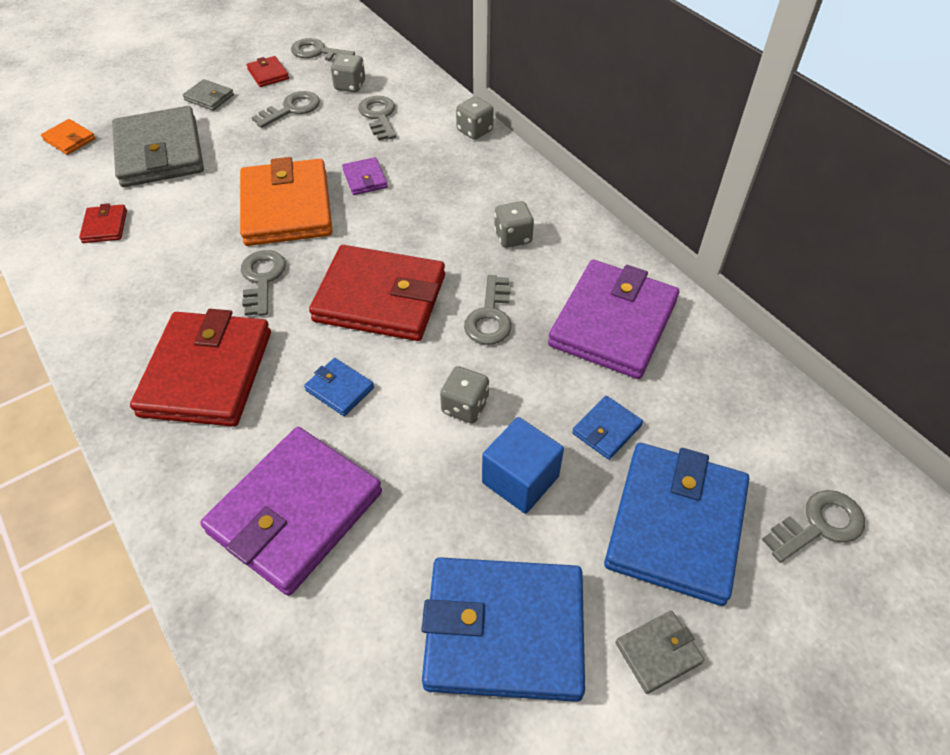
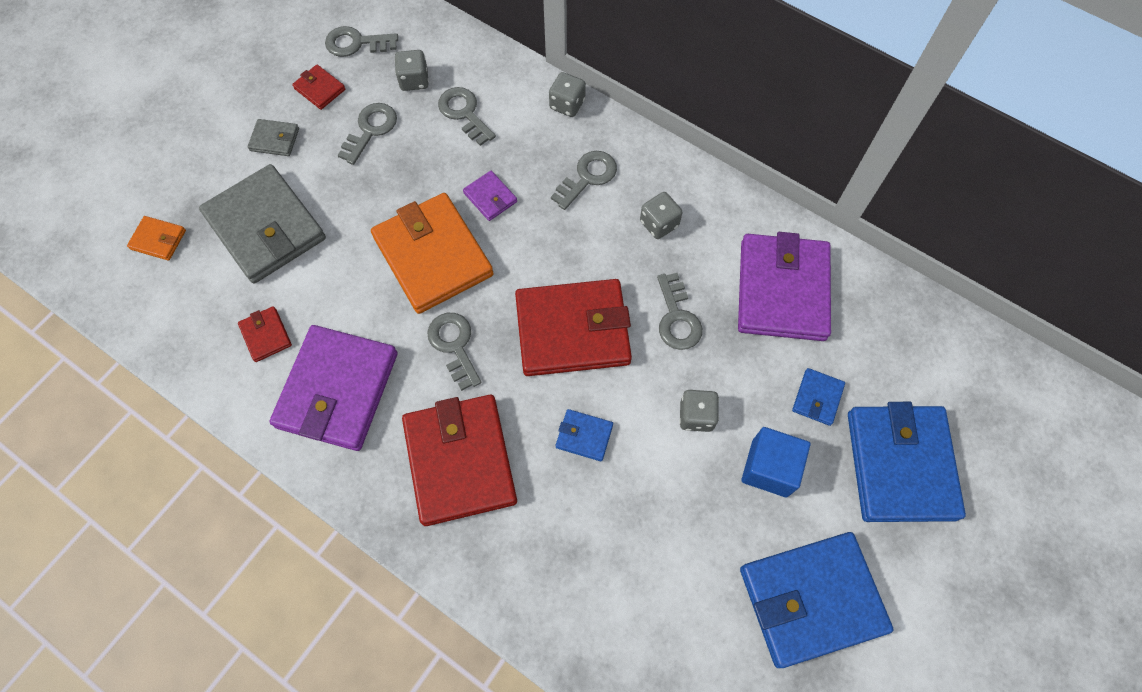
camera: 20 degrees left, 15 degrees up
purple wallet [200,427,382,596] -> purple wallet moved to [270,325,398,451]
grey wallet [616,611,704,694] -> none
grey key [762,490,865,563] -> grey key moved to [551,151,617,210]

